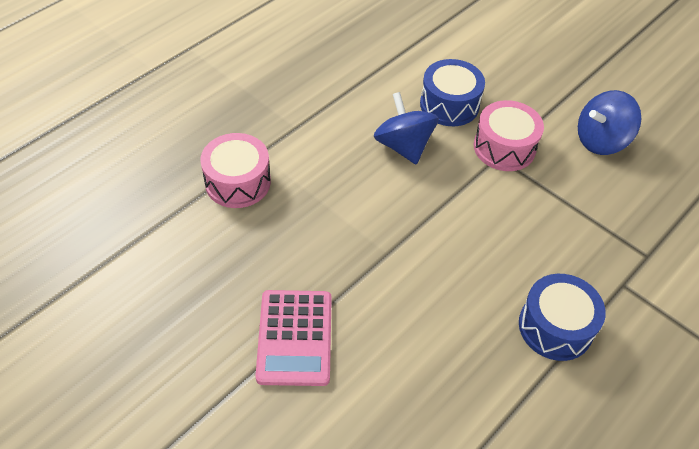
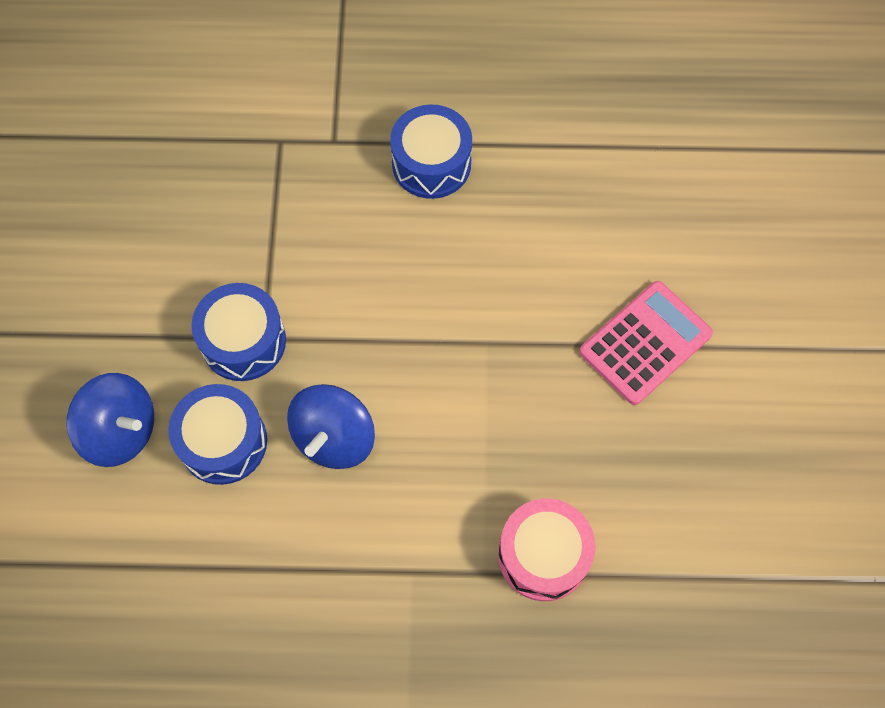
camera: 130 degrees left, 15 degrees up
pink drum [474,100,544,171] -> blue drum [192,283,286,381]
blue spinning top [578,90,641,155] -> blue spinning top moved to [67,373,154,467]

